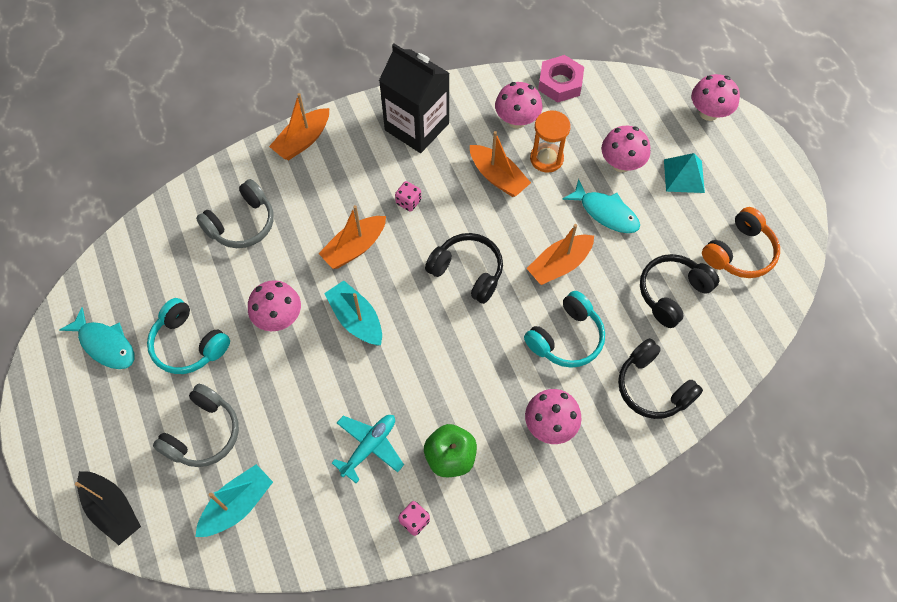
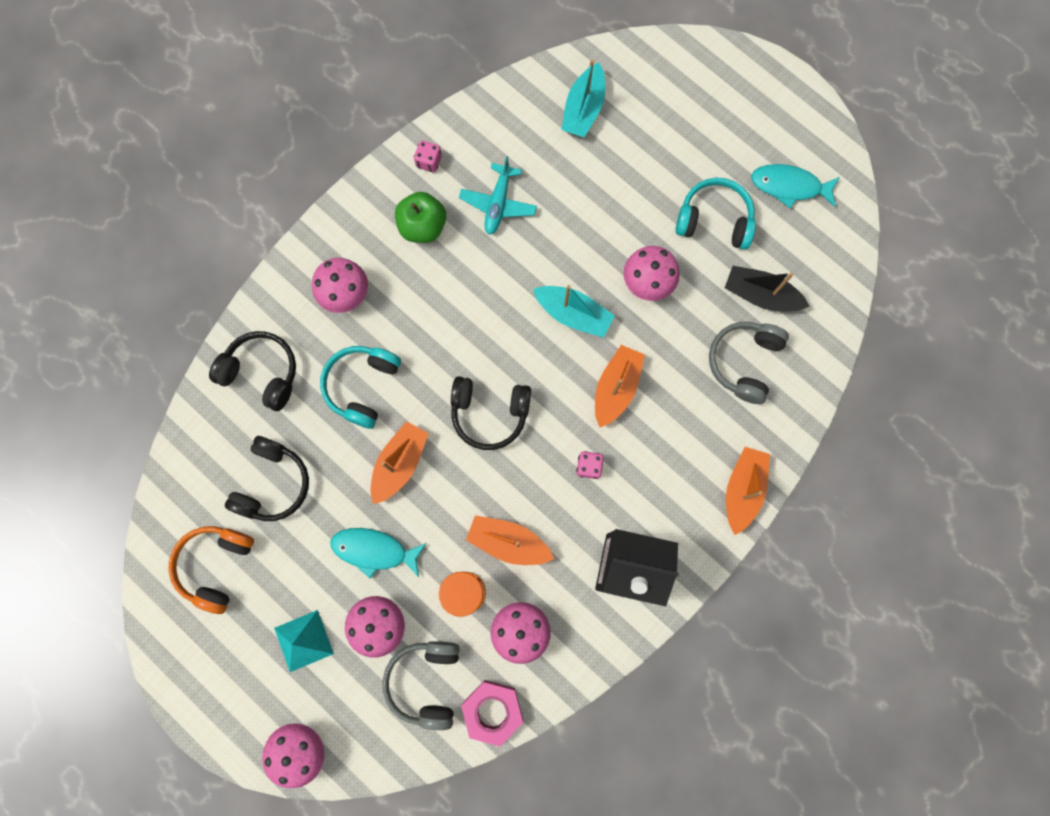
camera: 155 degrees right, 15 degrees up
black boat [75,471,141,545] -> black boat moved to [725,266,809,311]
grey headphones [153,384,239,467] -> grey headphones moved to [383,641,460,730]

